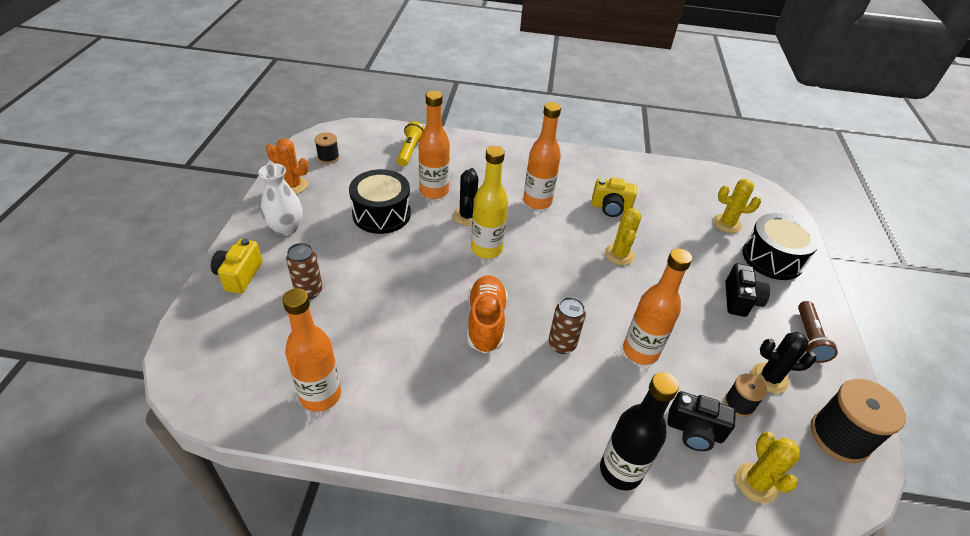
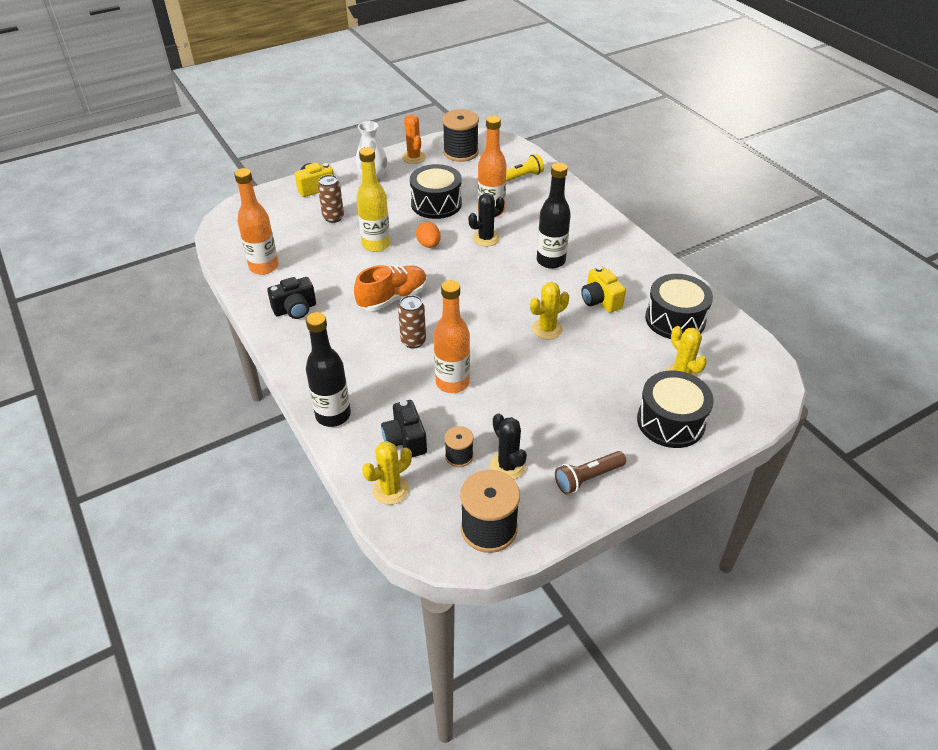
camera: 55 degrees right, 0 degrees up
black spool [314,132,340,164] -> black spool [442,109,479,162], size x1.86
yellow bottle [471,146,508,259] -> yellow bottle moved to [356,147,390,252]
orange bottle [523,102,561,210] -> black bottle [537,163,571,269]
black camera [725,263,770,317] -> black camera moved to [267,277,316,319]
none -> orange egg [416,222,441,248]
none -> black drum [645,274,713,339]

